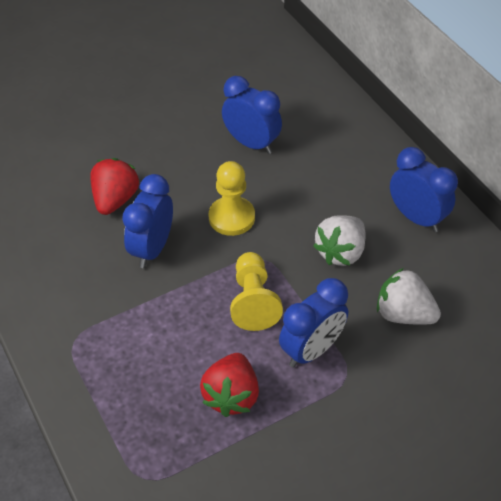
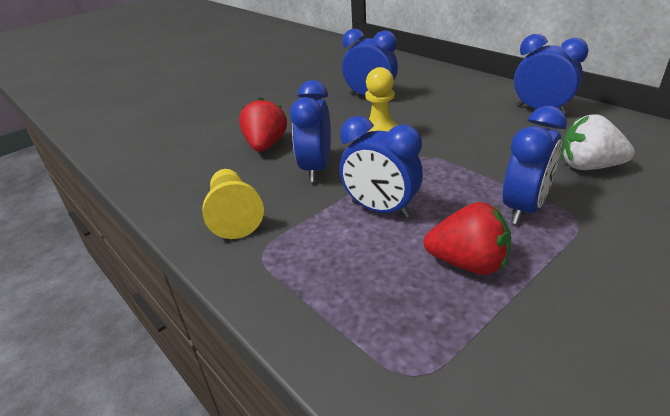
camera: 10 degrees left, 15 degrees down
red strawberry [200,353,259,417] -> red strawberry turned 75 degrees counterclockwise [424,202,511,275]
yellow pawn [230,252,283,331] -> yellow pawn moved to [203,169,264,239]
white strawberry [313,215,366,266] -> none
none -> blue clock [339,116,423,218]

